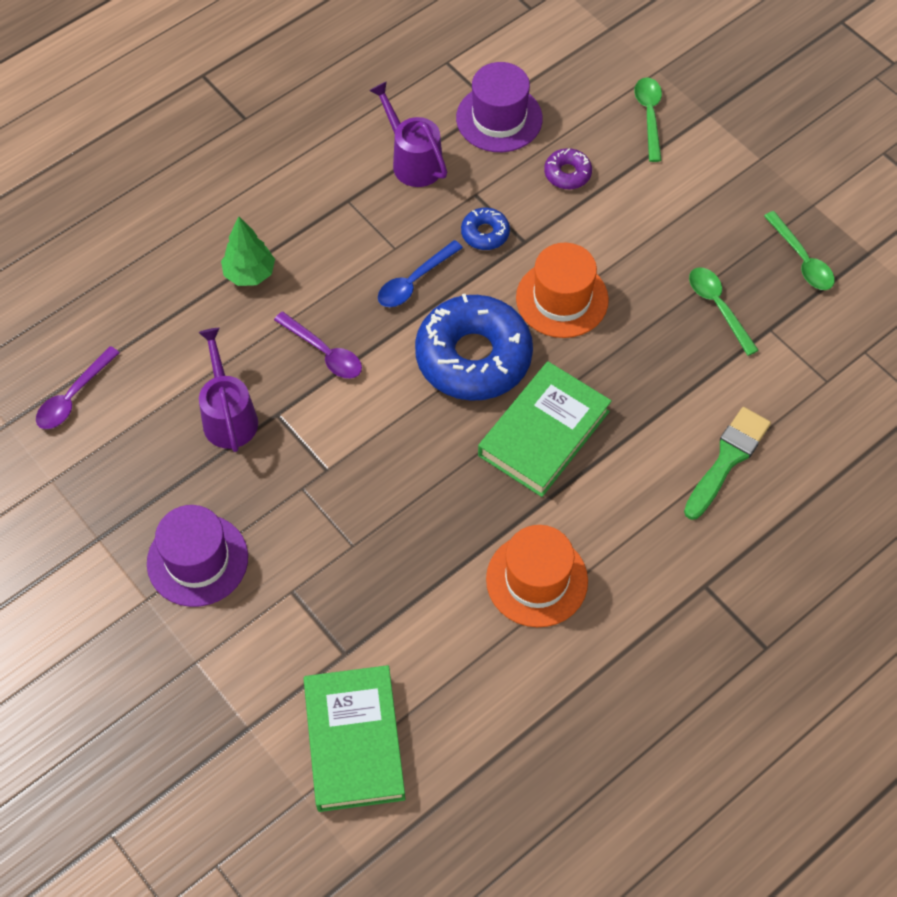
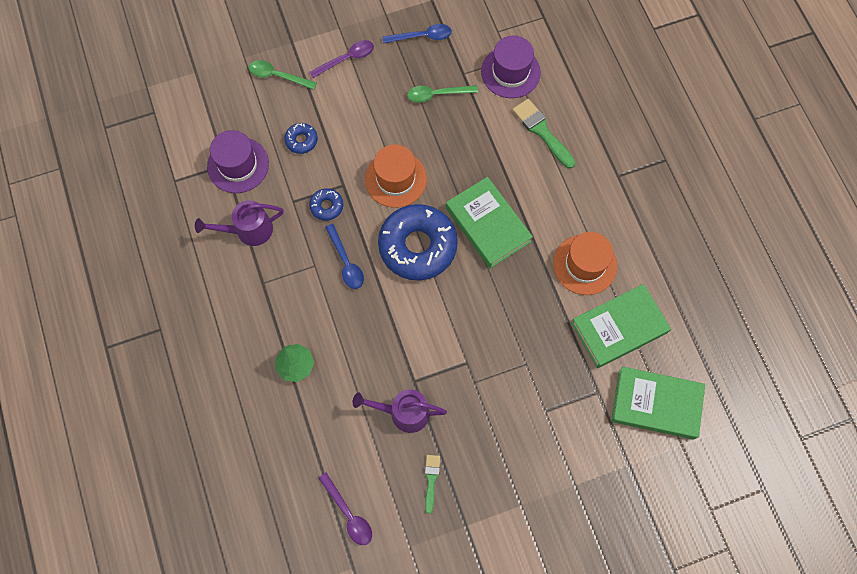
camera: 70 degrees left, 10 degrees up
purple hat [147,505,248,607] -> purple hat moved to [481,35,541,98]
purple spoon [274,312,362,379] -> purple spoon moved to [310,40,374,78]
purple donut [544,148,592,189] -> blue donut [284,123,318,154]
green spoon [764,211,835,290] -> blue spoon [383,24,452,44]
none -> green brush [425,455,440,514]
none -> green book [571,284,671,368]

